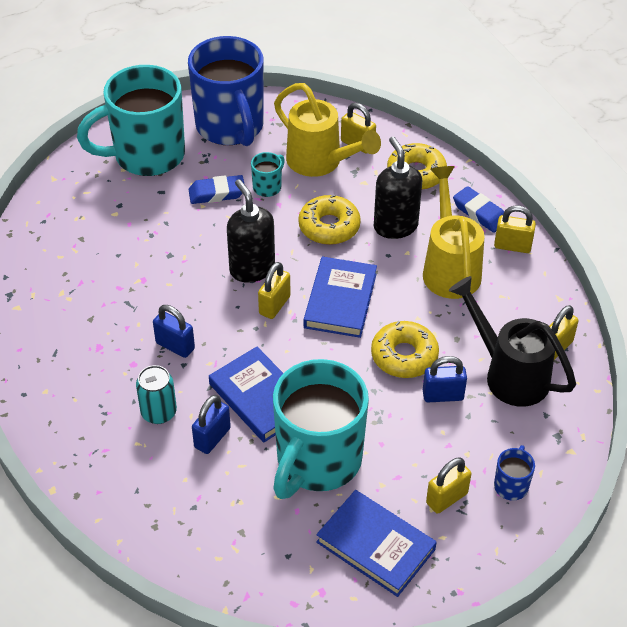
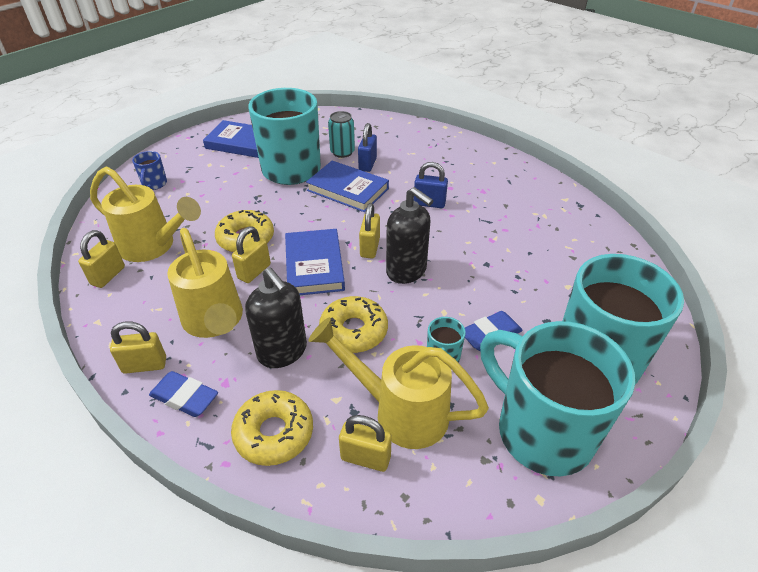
camera: 160 degrees right, 5 degrees down
turquoise can [136,365,177,424] -> turquoise can moved to [328,111,355,158]
blue mug [188,36,264,146] -> turquoise mug [480,321,635,476]
blue padlock [423,356,467,402] -> none
yellow padlock [426,457,471,514] -> yellow padlock moved to [232,227,271,283]
black watering can [449,276,576,407] -> yellow watering can [90,167,201,262]

